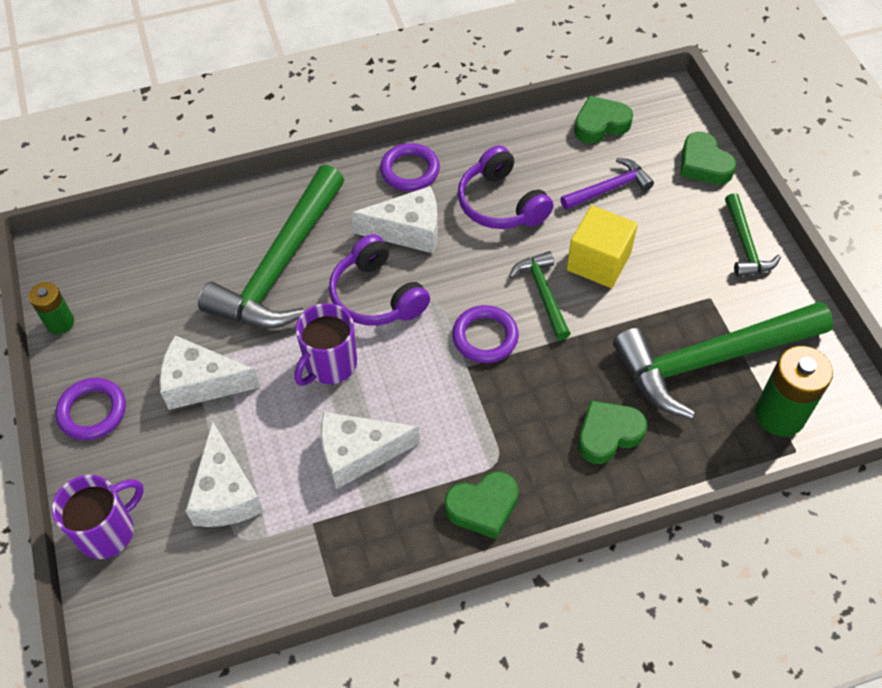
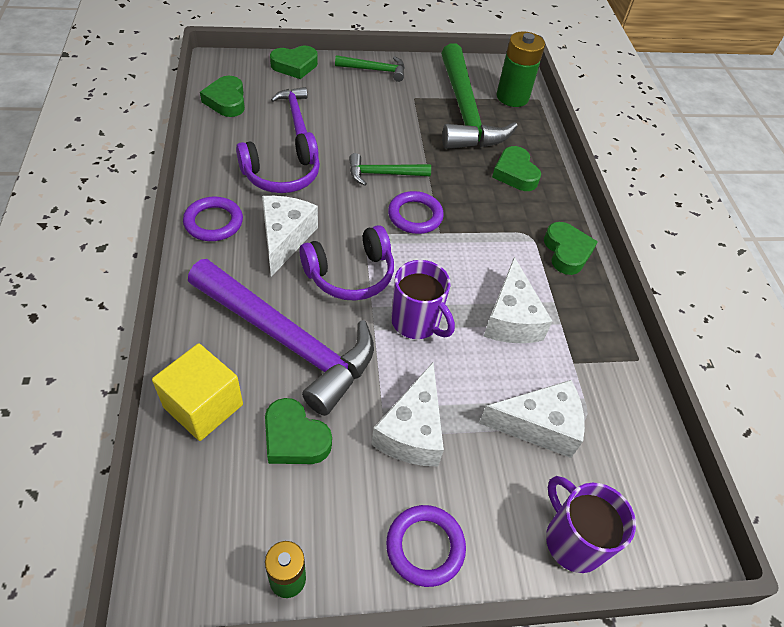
camera: 85 degrees left, 5 degrees down
green hammer [198,165,344,329] -> purple hammer [188,259,374,416]
yellow cube [567,205,638,288] -> yellow cube moved to [152,343,243,441]
none -> green heart [265,398,332,464]

